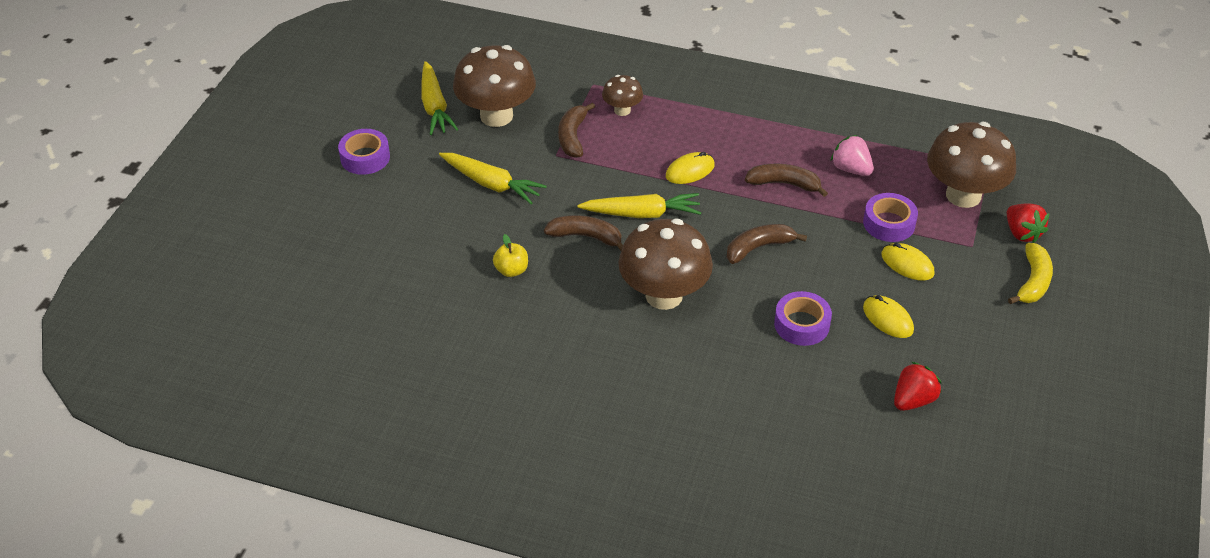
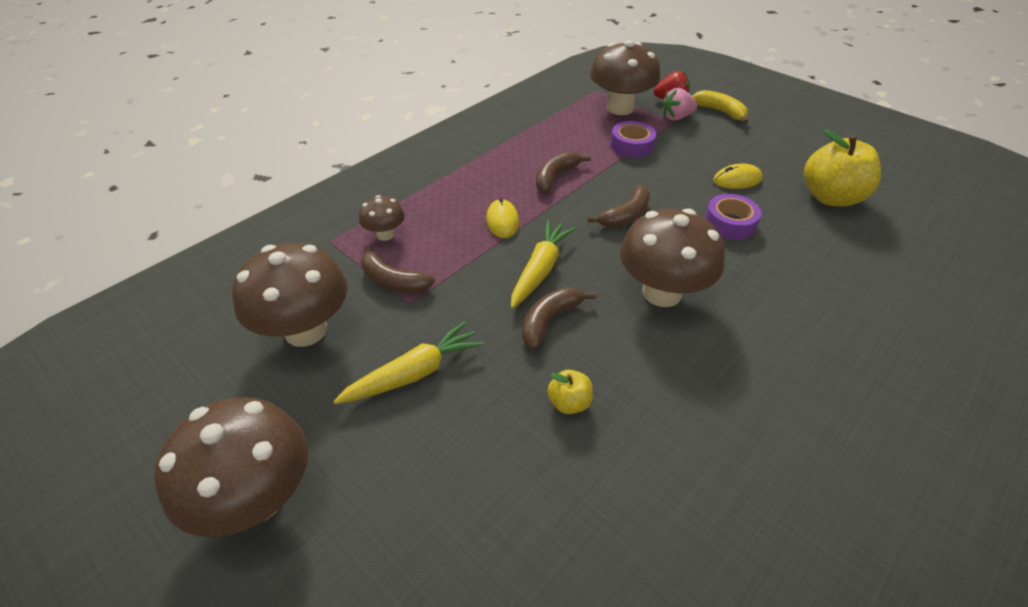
camera: 65 degrees left, 0 degrees up
purple tape [338,129,390,175] -> brown mushroom [155,397,308,537]
yellow carrot [421,61,458,135] -> none
brown banana [727,224,807,264] -> brown banana turned 135 degrees counterclockwise [588,185,650,228]
pink strawberry [831,135,874,176] -> pink strawberry moved to [661,88,697,121]
yellow mouse [881,243,935,281] -> none
red strawberry [894,362,942,411] -> yellow apple [804,129,881,206]

